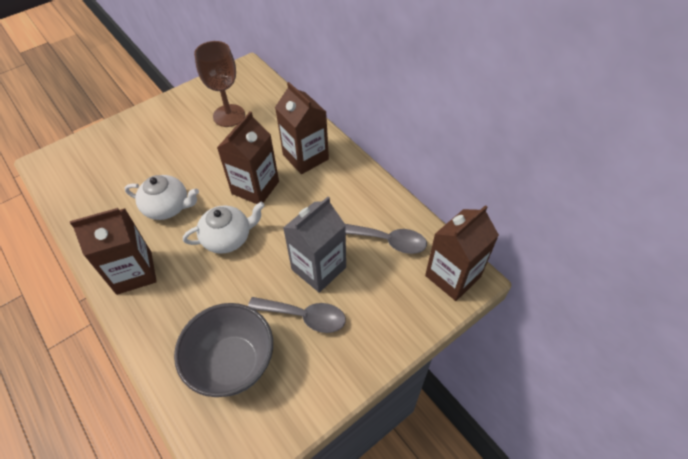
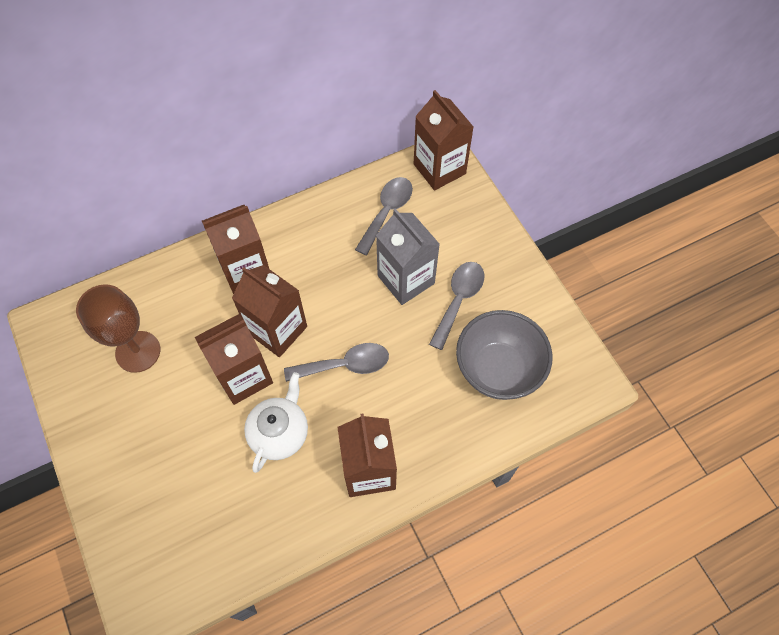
camera: 80 degrees left, 10 degrees up
white teapot [183,202,265,254] -> grey spoon [284,343,389,382]
none -> brown carton [195,314,273,405]

